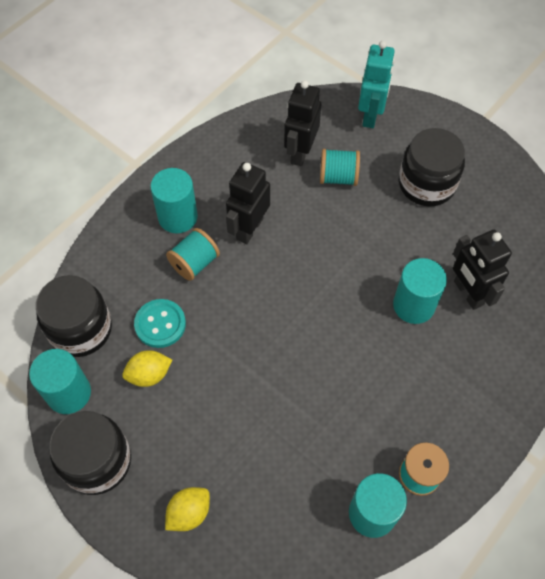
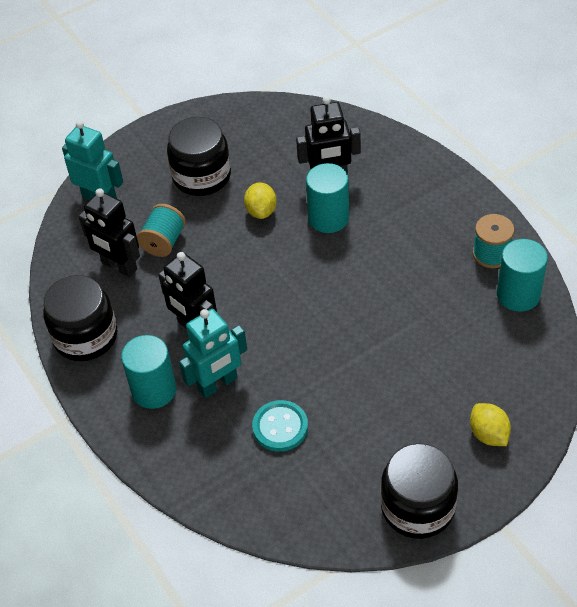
camera: 70 degrees left, 10 degrees down
turquoise cylinder [29,349,91,414] -> none
black jar [36,275,112,357] -> black jar moved to [43,275,117,361]
yellow lemon [122,350,172,387] -> yellow lemon moved to [244,182,277,219]
turquoise spool [166,228,220,281] -> turquoise robot [179,309,247,398]

